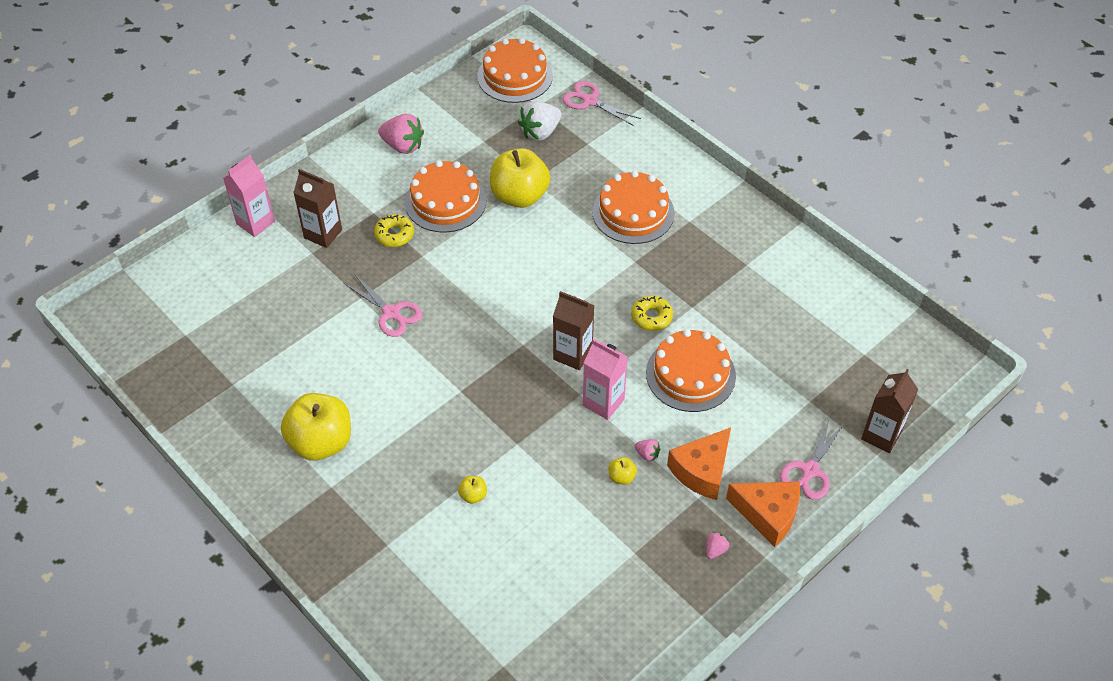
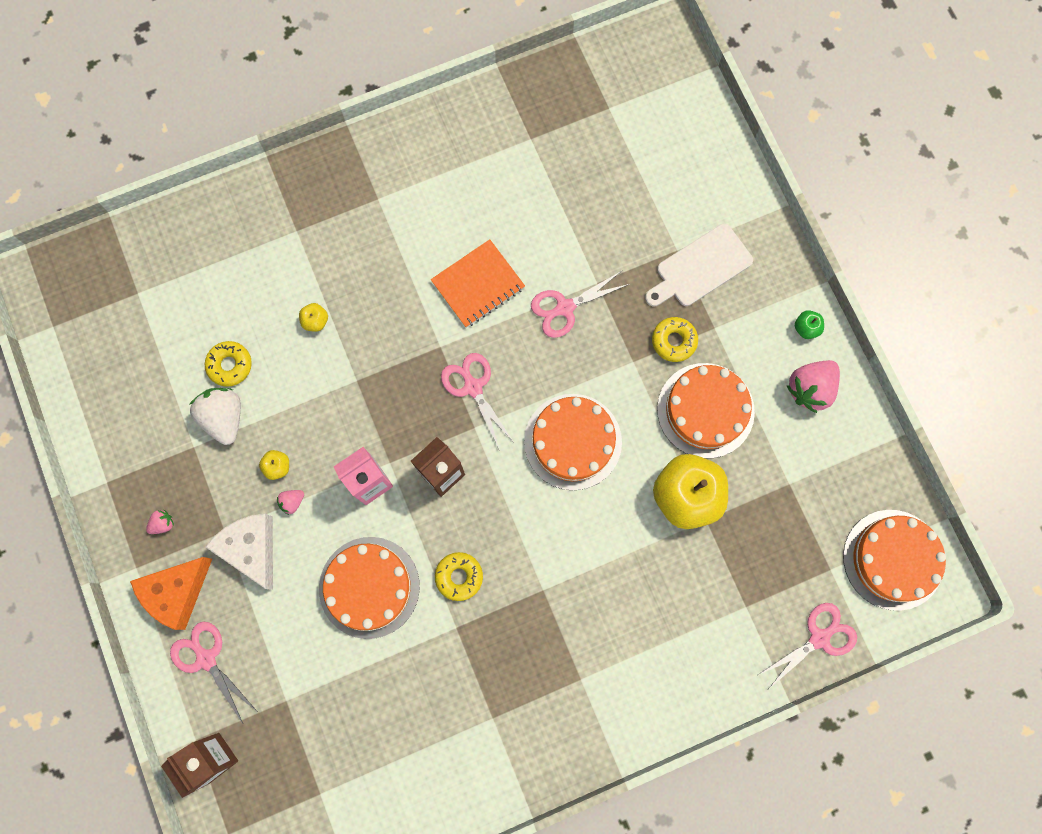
camera: 110 degrees right, 25 degrees up
pink carton [223,155,275,237] -> none
yellow apple [281,393,351,461] -> none
brown carton [293,169,342,248] -> white cutting board [645,224,753,306]
white strawberry [518,101,562,141] -> white strawberry moved to [189,388,241,445]
orange cake [592,171,675,244] -> orange cake moved to [524,394,622,490]
orange cheese [667,427,731,500] -> white cheese [205,514,273,590]
pink strawberry [706,532,729,559] -> pink strawberry turned 90 degrees counterclockwise [146,510,174,534]
none -> yellow donut [205,341,252,387]
none -> orange notebook [431,239,525,328]
none -> pink scissors [441,353,513,451]
none -> green apple [795,310,824,339]

